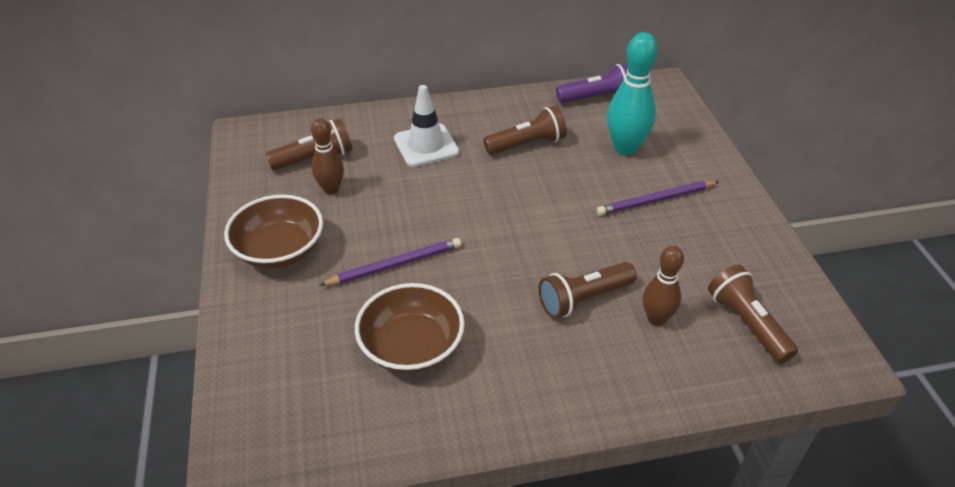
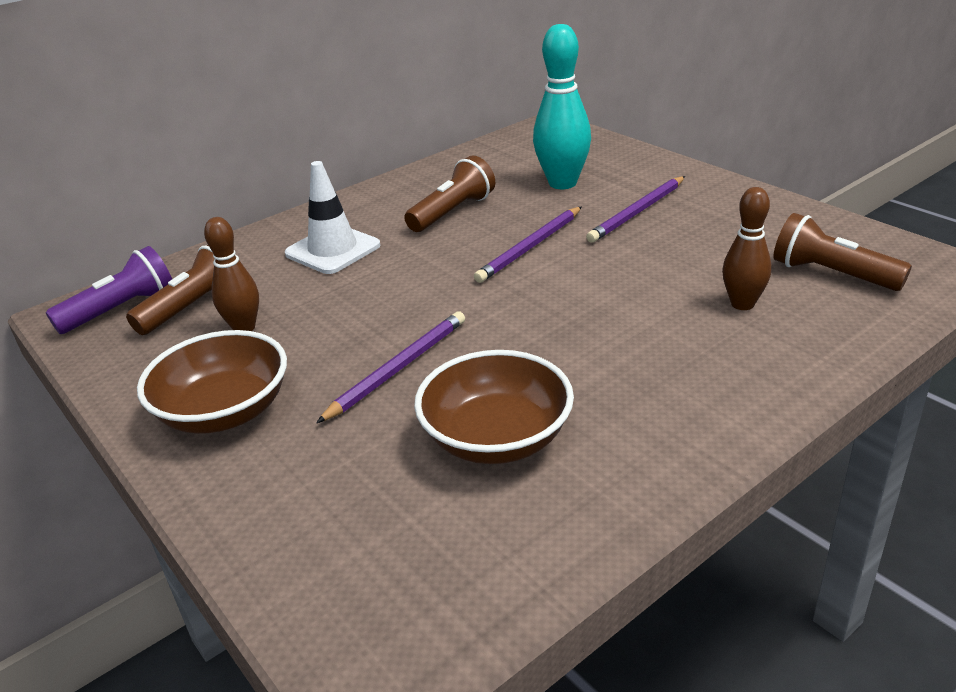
camera: 25 degrees left, 10 degrees down
brown flashlight [538,262,637,319] -> none
purple flashlight [556,63,628,103] -> purple flashlight moved to [46,246,172,334]
none -> purple pencil [474,206,582,283]

